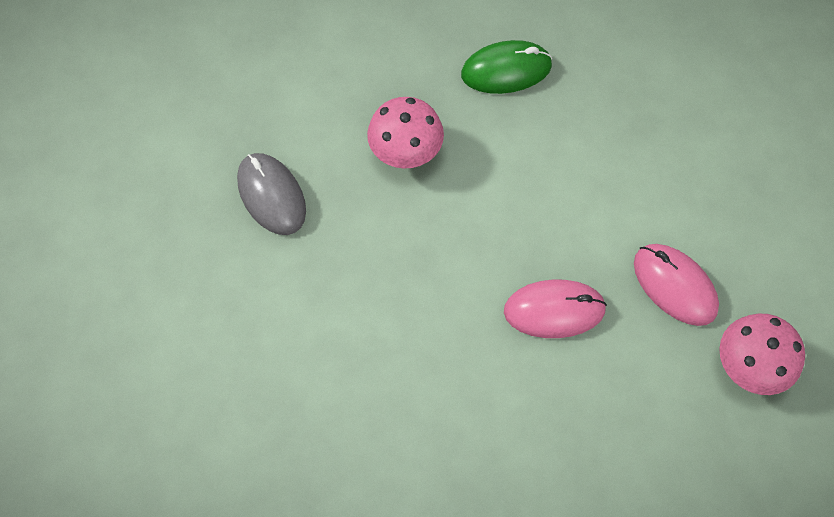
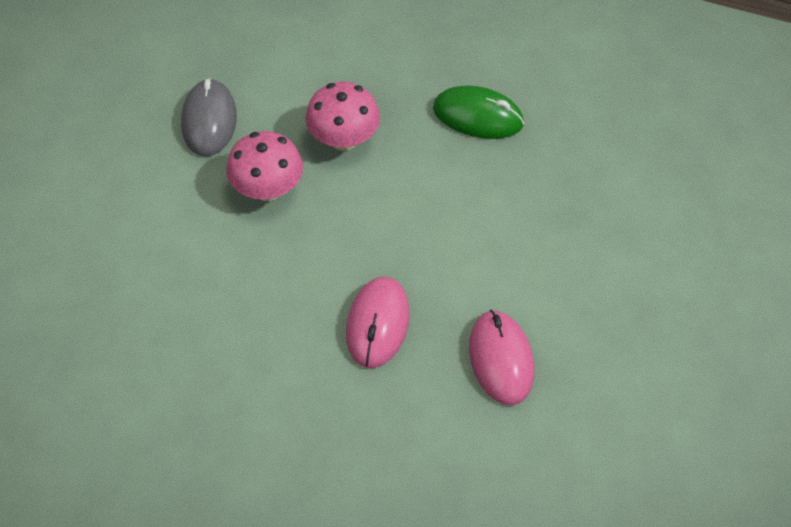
camera: 30 degrees right, 10 degrees down
pink mouse [504,279,607,338] -> pink mouse turned 75 degrees clockwise [346,277,410,368]
pink mushroom [719,314,805,395] -> pink mushroom moved to [226,131,303,201]

